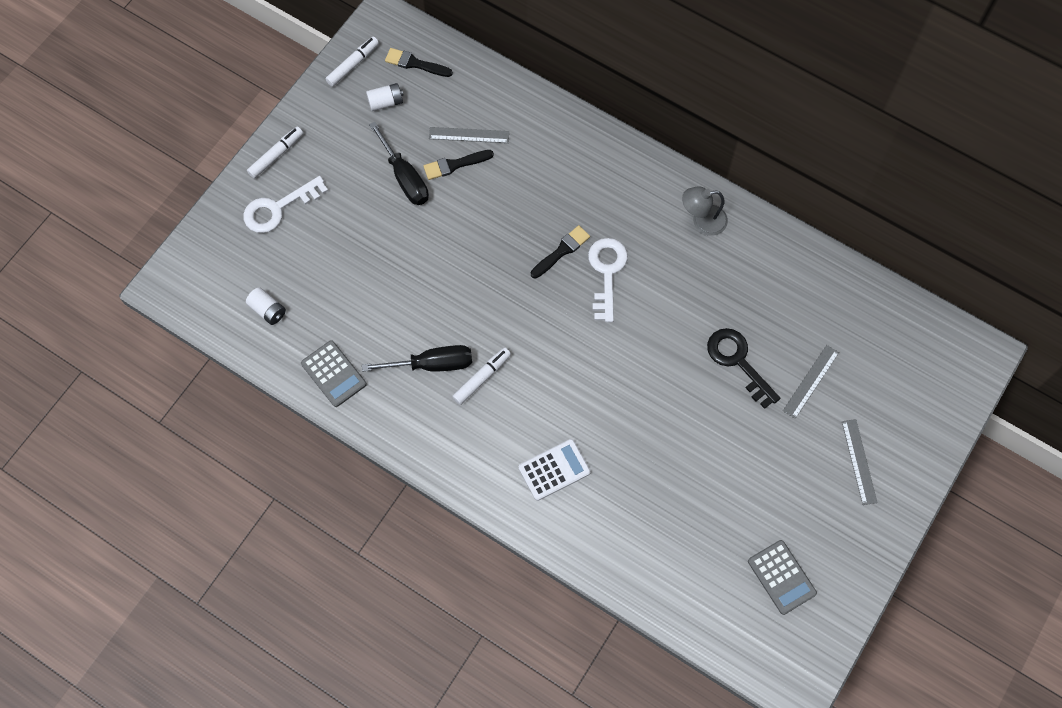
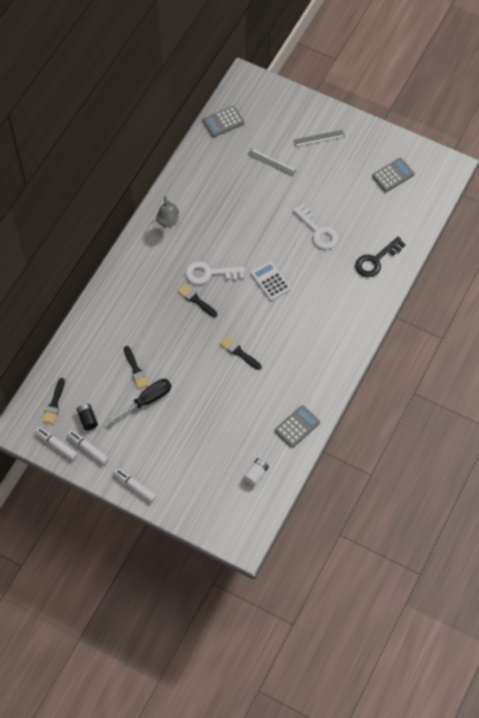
camera: 95 degrees left, 5 degrees down
white key [243,176,328,233] -> white key moved to [293,204,338,249]
black screwdriver [362,345,472,372] -> none
white battery [366,83,404,111] -> black battery [77,403,98,430]
grey ruler [429,127,509,143] -> none
white marker [452,347,511,405] -> white marker moved to [67,430,109,464]
white calculator [518,439,591,501] -> white calculator moved to [251,261,291,301]
black key [707,328,780,409] -> black key moved to [355,237,406,277]
none -> grey calculator [203,106,244,137]
none -> black brush [220,336,262,370]

